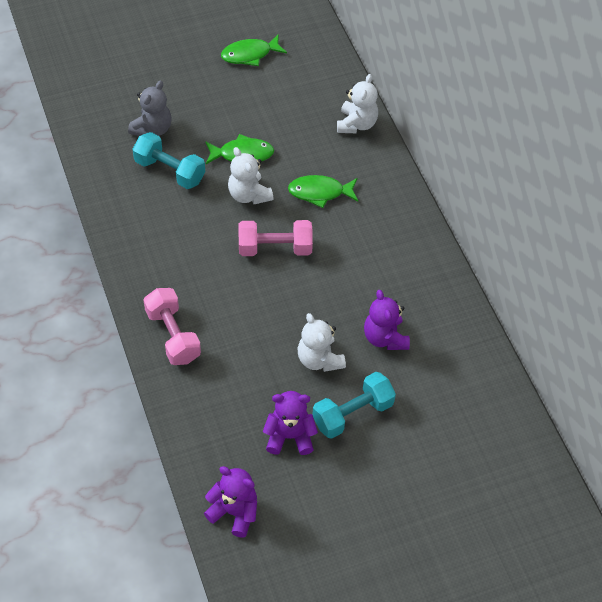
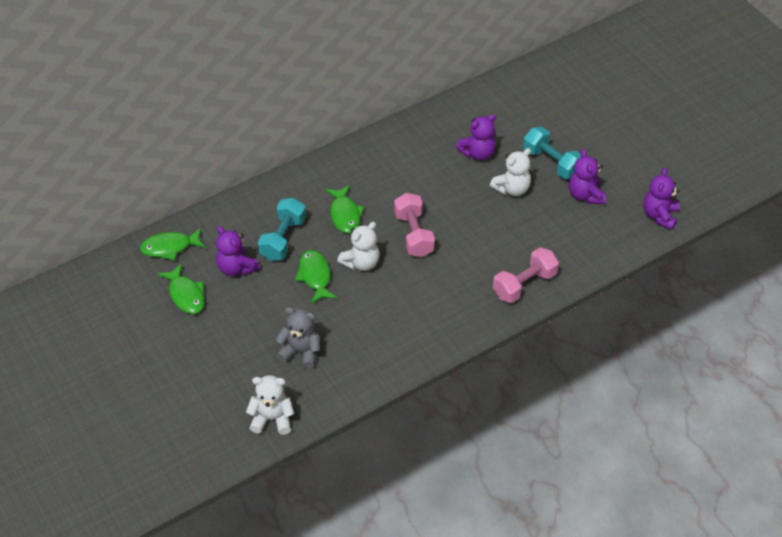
camera: 100 degrees left, 5 degrees down
turquoise dumbbell [132,132,205,189] -> turquoise dumbbell moved to [258,198,306,261]
white teddy bear [337,74,378,133] -> white teddy bear moved to [246,375,294,435]
none -> green fish [140,228,205,260]
none -> purple teddy bear [216,226,260,276]

